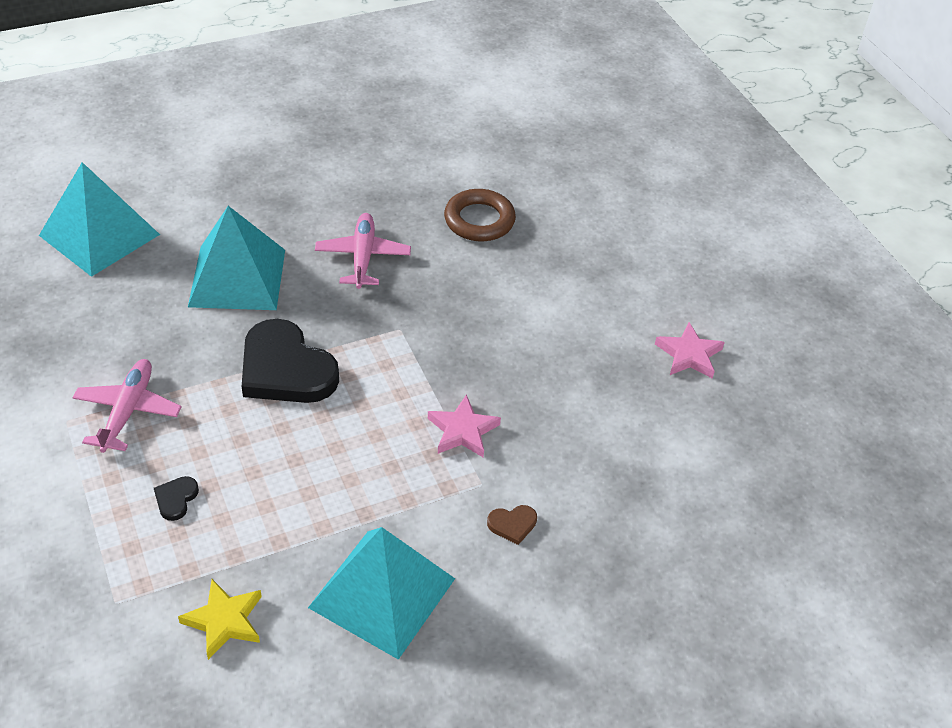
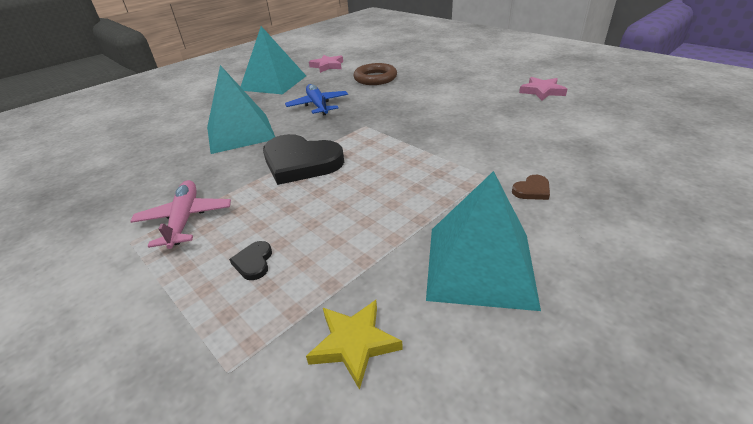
camera: 15 degrees left, 10 degrees down
turquoise pyramid [39,162,160,277] -> turquoise pyramid moved to [241,26,306,94]
pink plane [315,213,411,289] -> blue plane [285,84,348,116]
pink star [428,394,501,458] -> pink star moved to [309,55,343,73]

